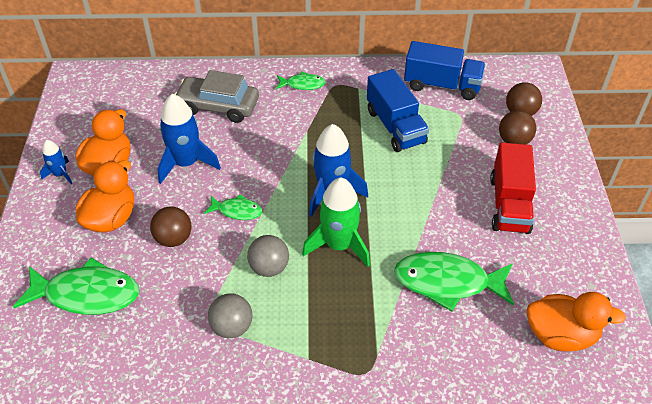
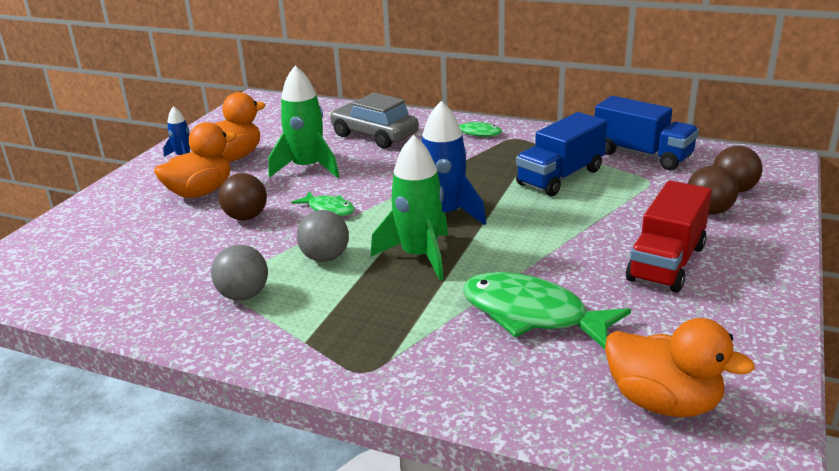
camera: 25 degrees right, 20 degrees down
green fish [13,257,139,315] -> none
blue rocket [157,94,221,184] -> green rocket [268,66,339,178]
blue truck [367,69,429,152] -> blue truck turned 45 degrees clockwise [516,112,607,196]

